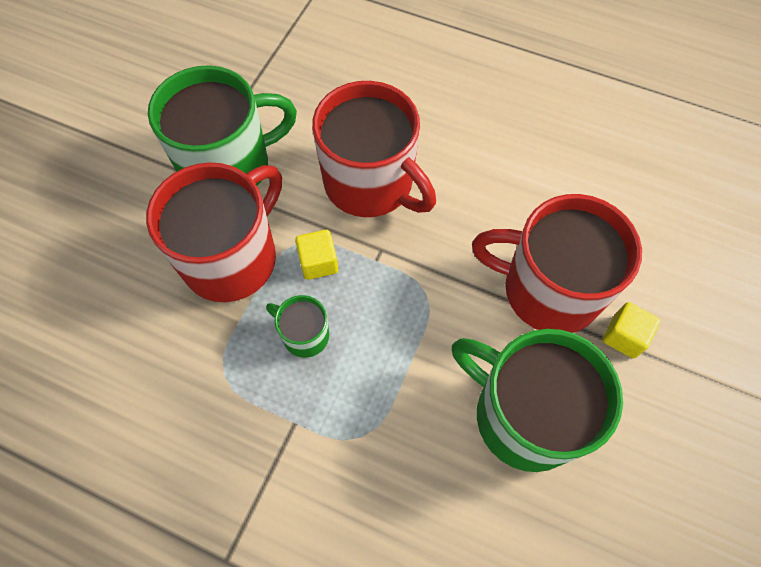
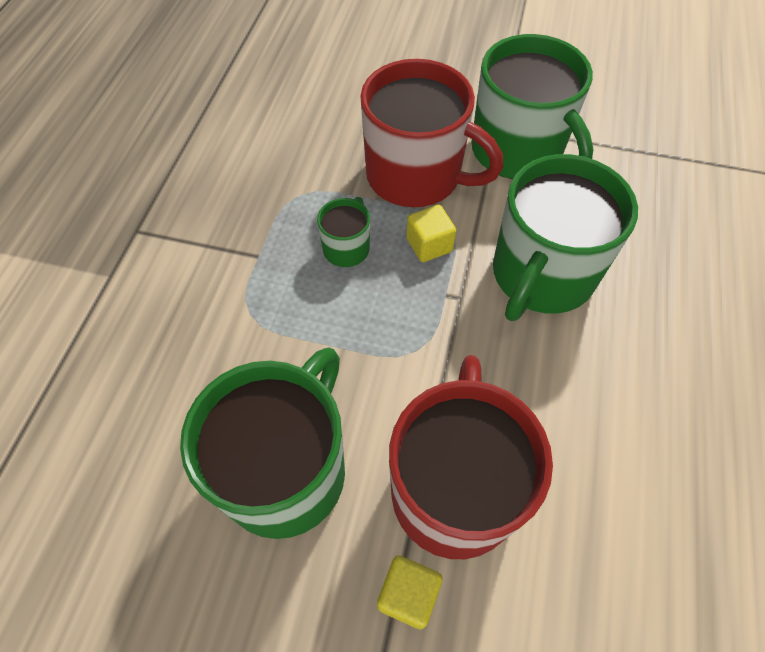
camera: 80 degrees right, 5 degrees down
red mug [312,81,436,217] -> green mug [493,154,638,321]

